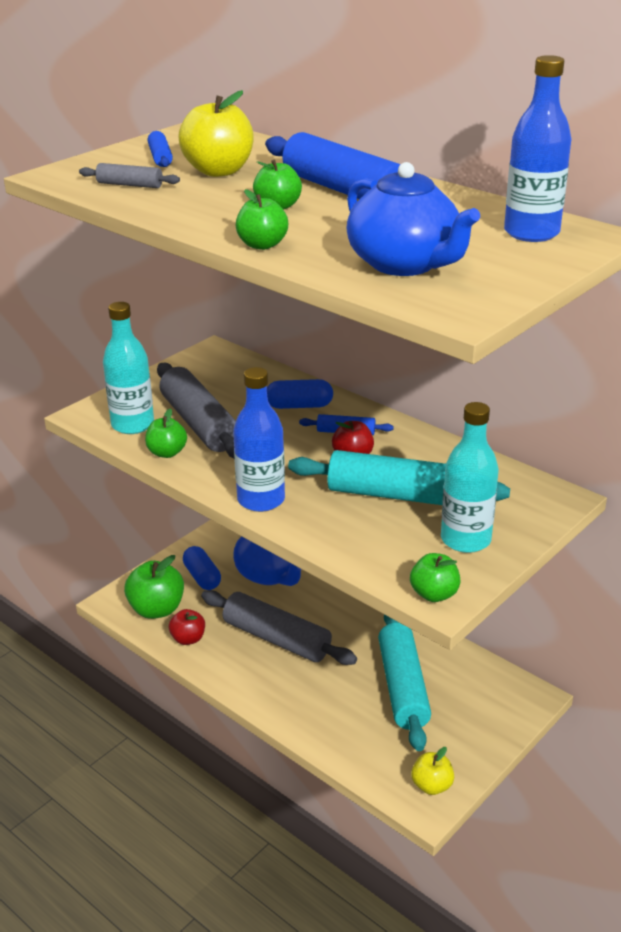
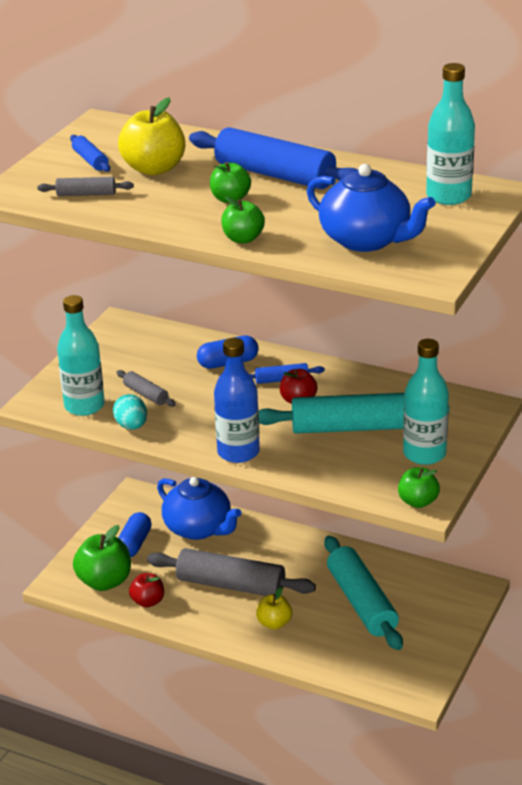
camera: 15 degrees left, 0 degrees up
green apple [145,409,187,458] -> turquoise egg [113,394,147,430]
grey rolling pin [157,363,236,459] -> grey rolling pin [117,370,176,407], size x0.47
blue capsule [183,546,221,590] -> blue capsule turned 60 degrees clockwise [118,512,152,557]
yellow apple [411,747,454,795] -> yellow apple moved to [256,587,292,629]
blue bottle [504,55,571,242] -> turquoise bottle [426,63,475,205]

